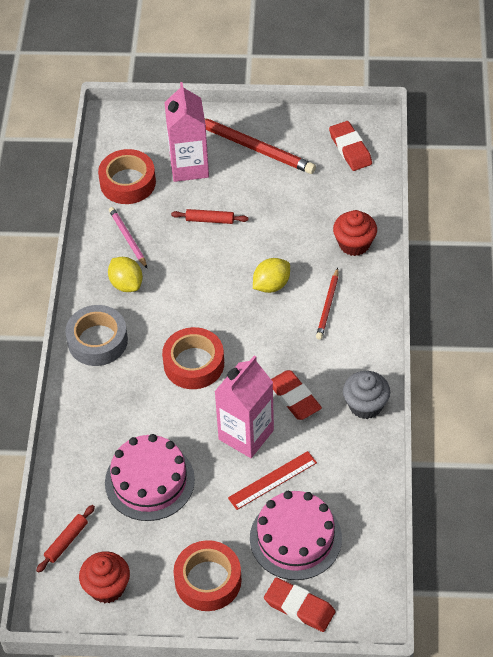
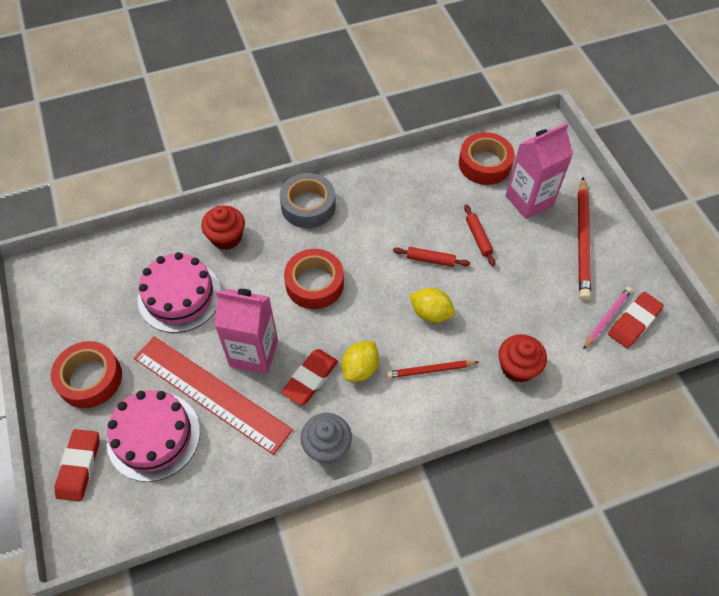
camera: 65 degrees right, 5 degrees up
red rolling pin [36,505,95,573] -> red rolling pin moved to [393,247,470,267]
red cupcake [79,551,130,603] -> red cupcake moved to [201,206,245,250]
yellow lemon [108,257,143,292] -> yellow lemon moved to [342,341,379,382]
pink pencil [109,207,147,268] -> pink pencil moved to [583,287,632,349]
red ruler [228,451,317,510] -> red ruler [134,336,293,455], size x1.89

